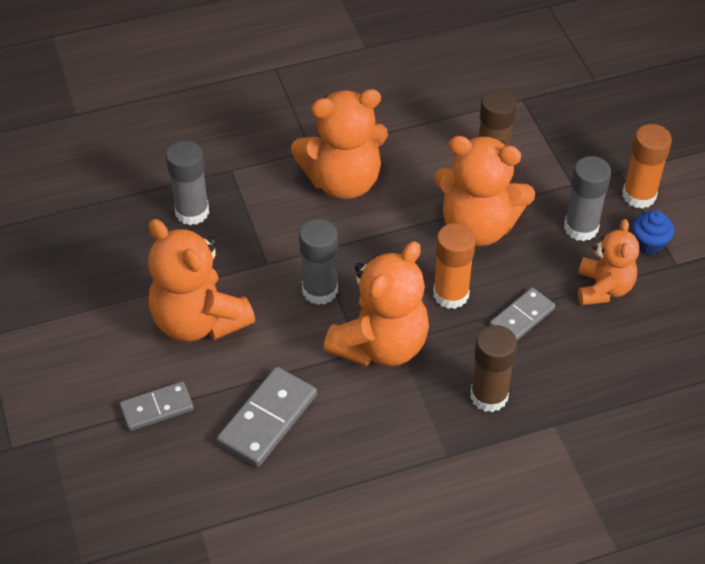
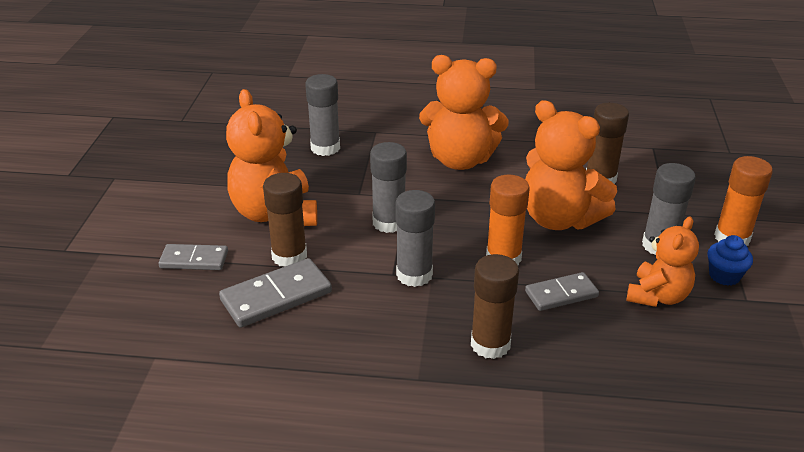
camera: 25 degrees right, 15 degrees down
orange teddy bear [323,241,429,367] -> grey glue stick [395,190,435,287]
none -> brown glue stick [263,173,307,267]

